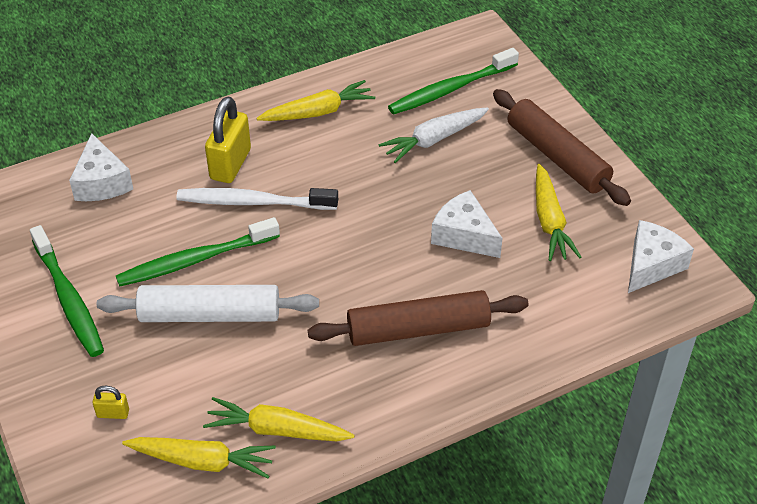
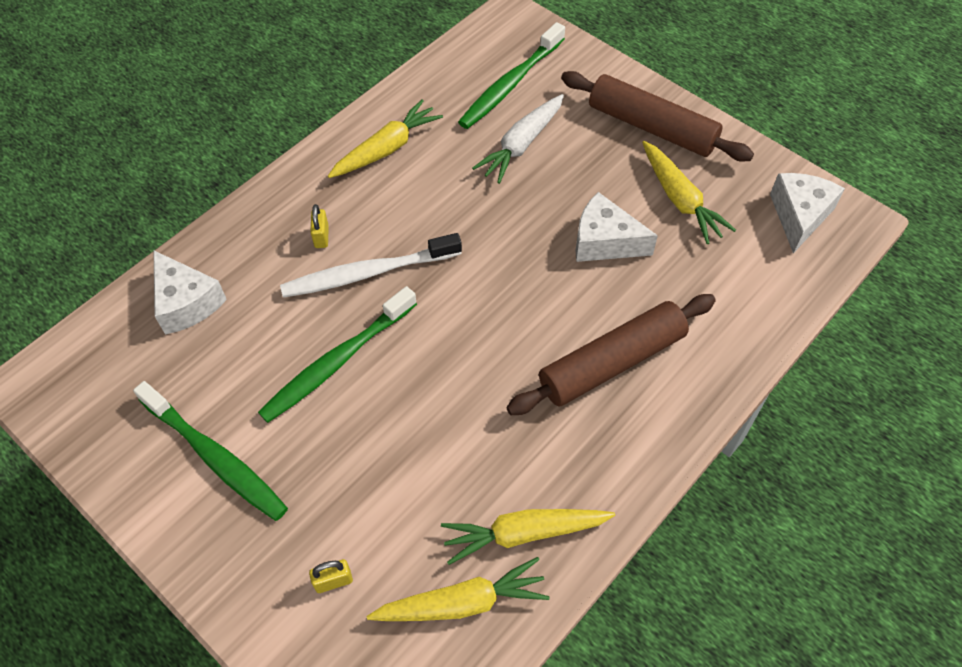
camera: 20 degrees left, 10 degrees up
white rolling pin [97,285,319,322] -> none
yellow padlock [205,97,251,183] -> yellow padlock [310,204,329,248], size x0.47

